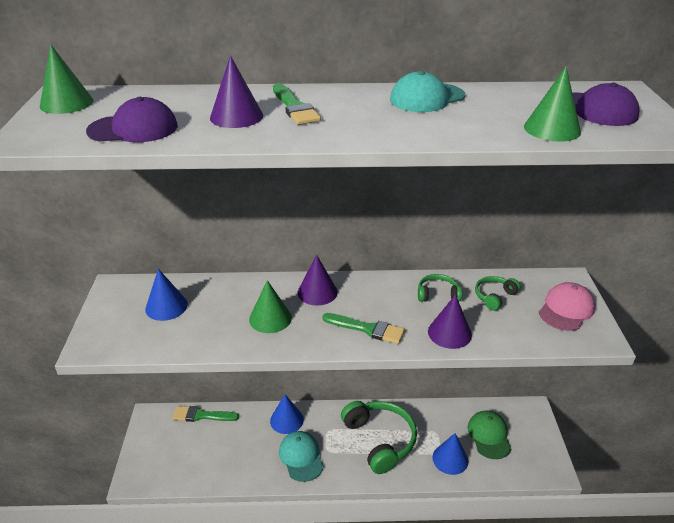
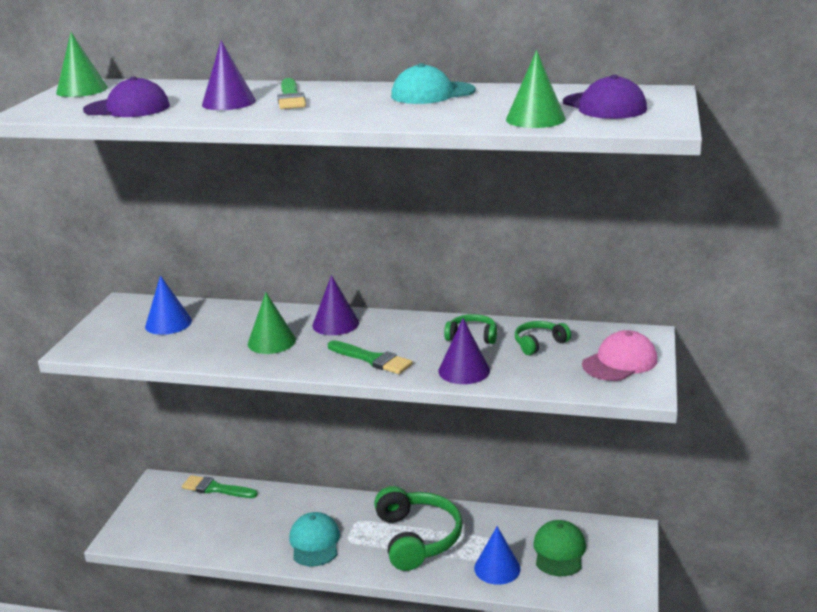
camera: 15 degrees right, 10 degrees down
blue cone [270,395,304,434] -> none

